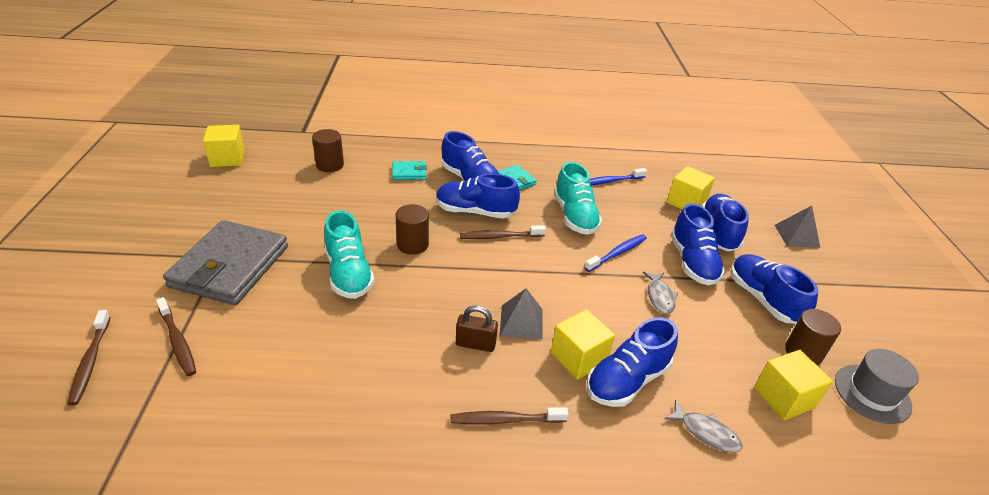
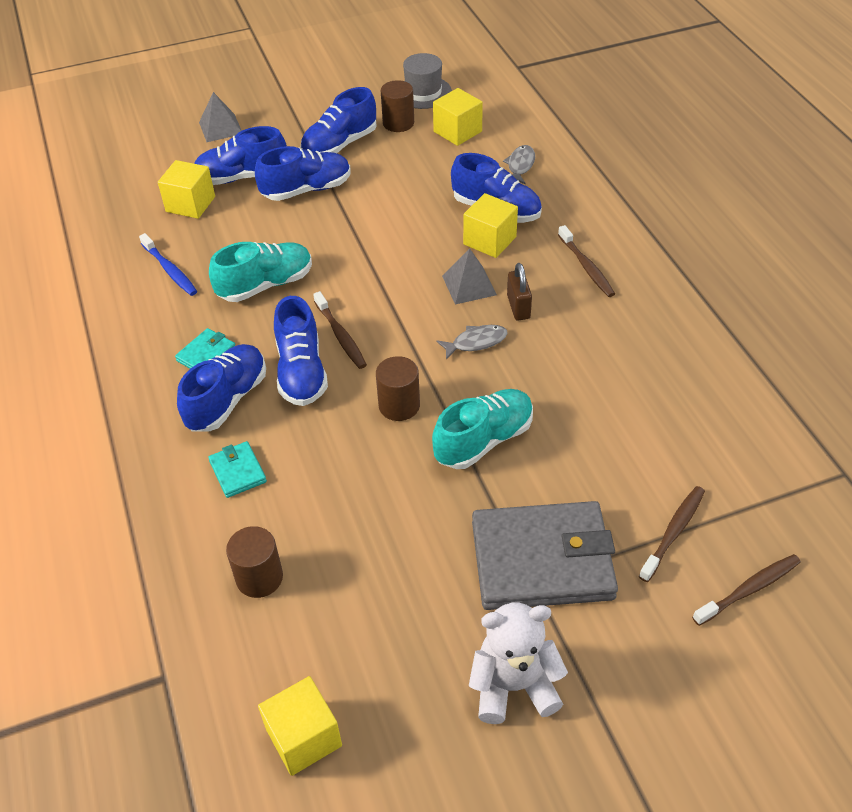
camera: 105 degrees left, 10 degrees up
blue toothbrush [584,234,647,272] -> none
grey fish [642,271,678,314] -> grey fish moved to [436,325,508,360]
none -> white teddy bear [469,603,568,724]

